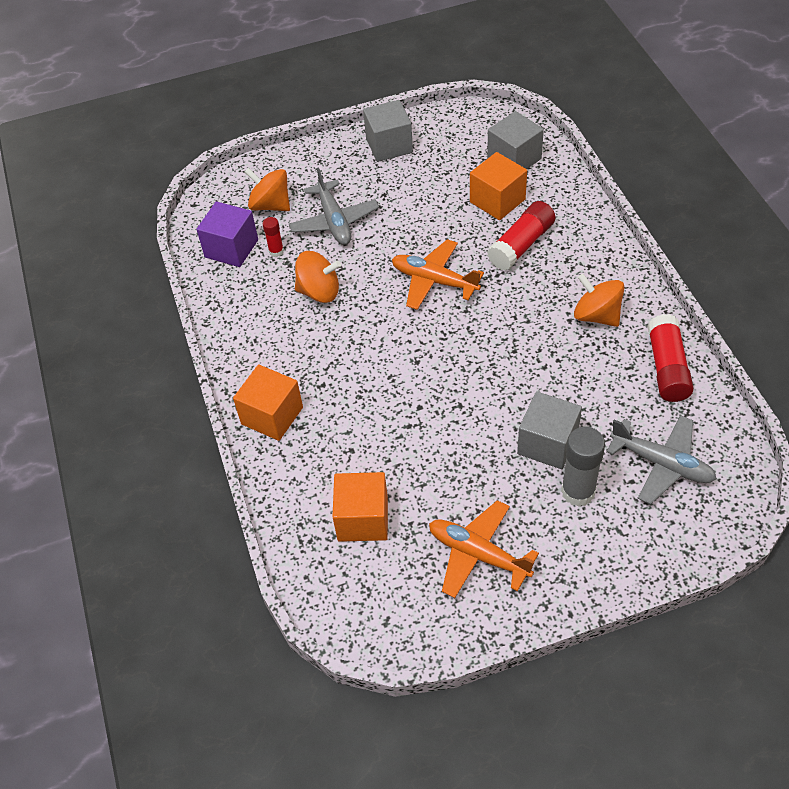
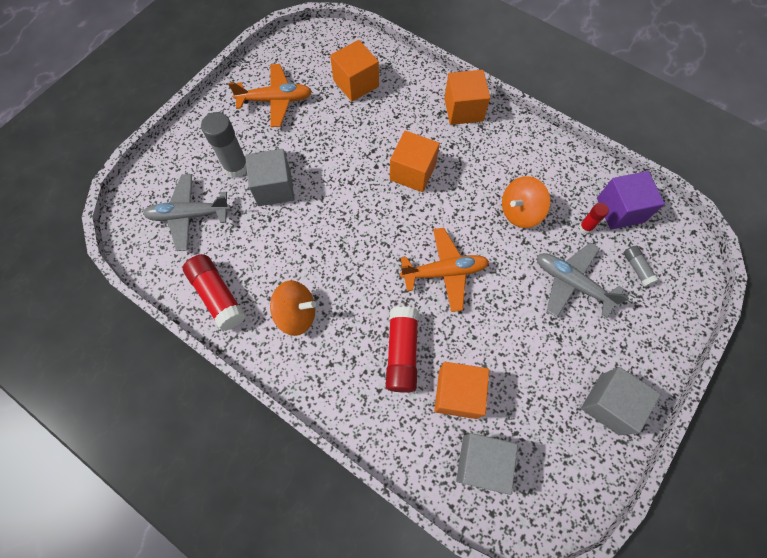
camera: 140 degrees right, 15 degrees up
orange spinning top [245,168,290,211] -> grey glue stick [623,245,659,287]
none -> orange cube [390,131,440,192]

